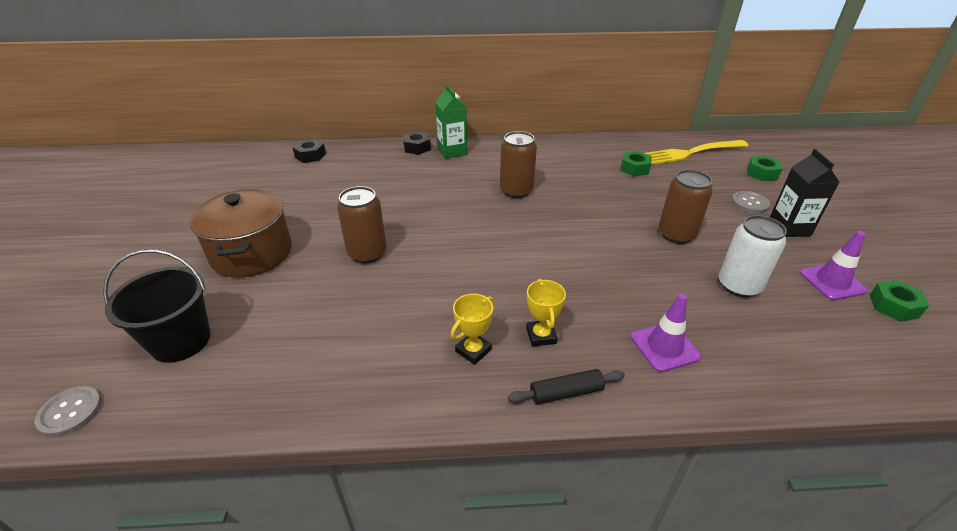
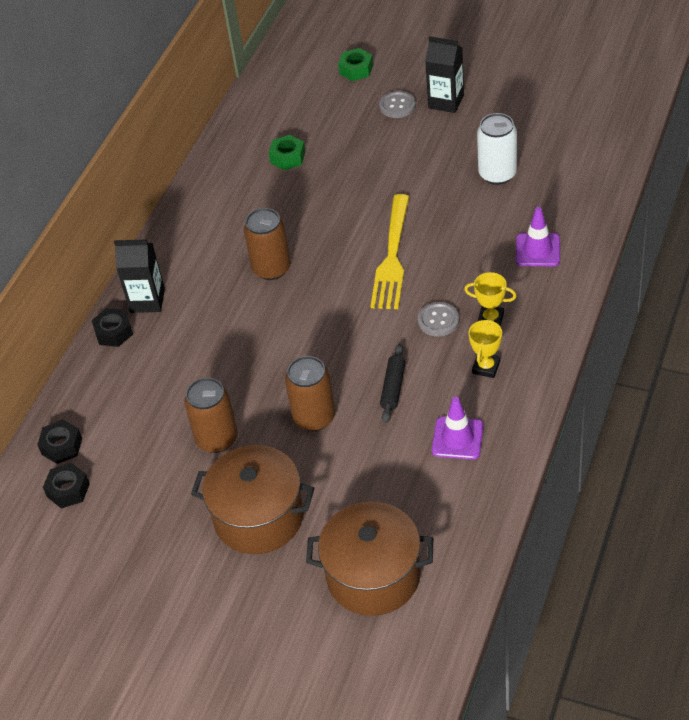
camera: 60 degrees left, 10 degrees up
grey button [35,386,102,437] -> grey button moved to [418,302,459,336]
black bucket [103,249,211,363] -> brown pot [306,502,433,616]
green carton [435,84,467,159] -> black carton [114,239,165,313]
yellow trophy [451,294,494,365] -> yellow trophy turned 45 degrees clockwise [468,319,502,378]
black rolling pin [508,369,625,404] -> black rolling pin moved to [380,344,405,423]
yellow fork [645,140,748,165] -> yellow fork moved to [370,194,410,309]
brown can [658,170,713,244] -> brown can moved to [184,378,238,453]
purple traffic cone [800,231,868,300] -> purple traffic cone moved to [432,396,484,460]
green nut [869,280,929,322] -> none
none -> black nut [43,463,90,509]

